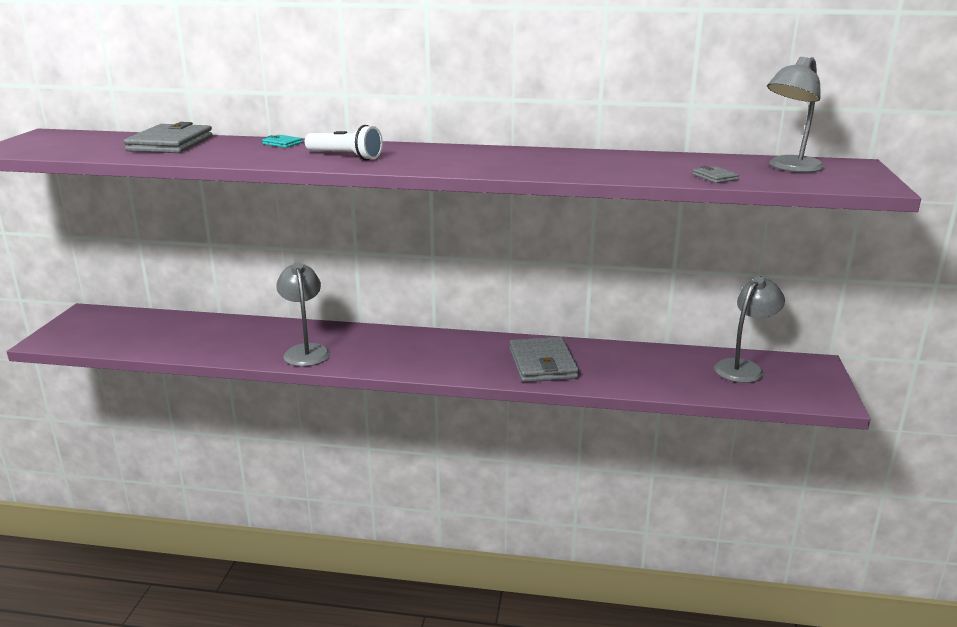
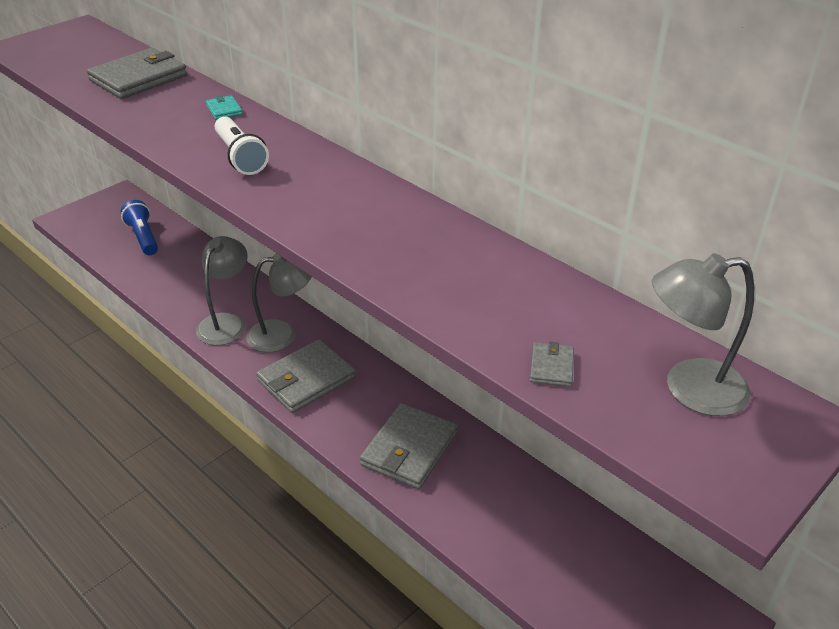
camera: 35 degrees right, 15 degrees up
grey lamp [714,276,785,383] -> grey lamp moved to [246,253,312,352]
none -> blue flashlight [121,200,158,255]
none -> grey wallet [256,339,355,413]

